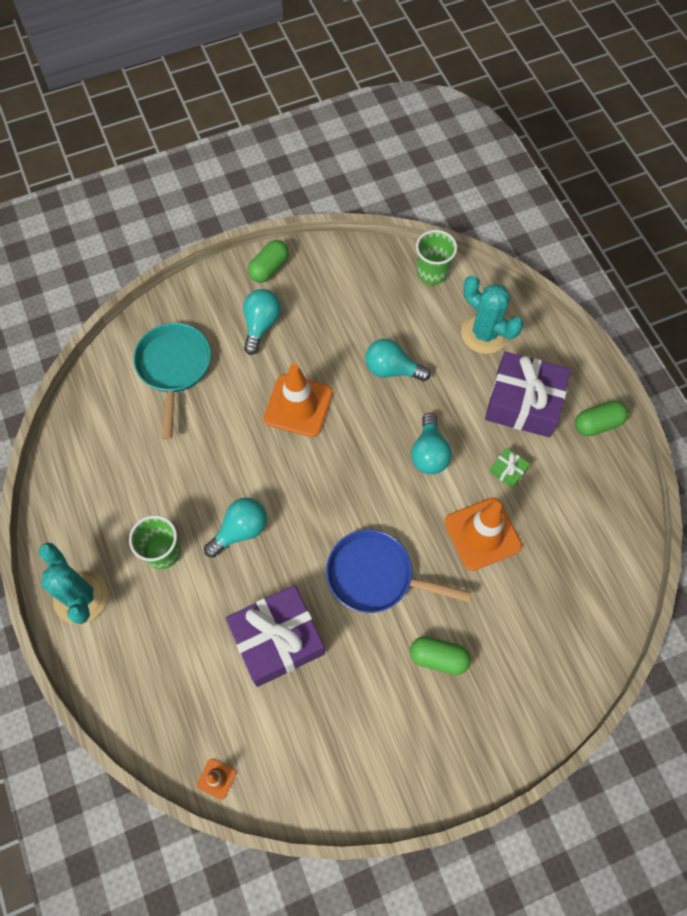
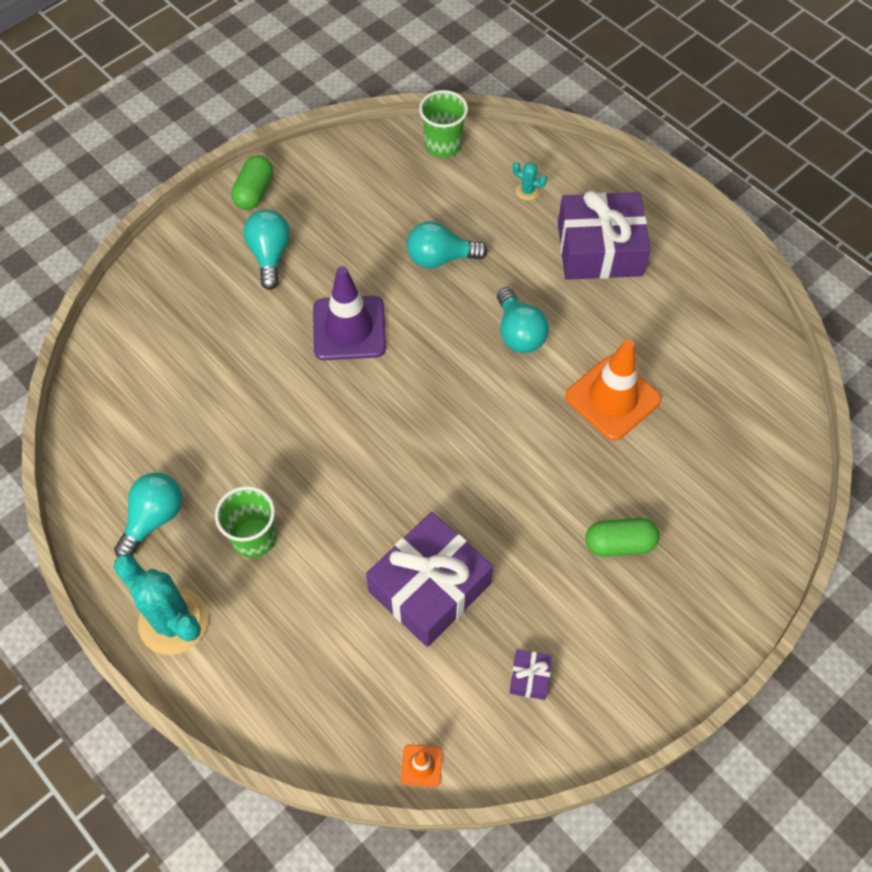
camera: 20 degrees left, 5 degrees down
turquoise pan [133,323,211,440] -> none
turquoise light bulb [204,498,267,558] -> turquoise light bulb moved to [114,473,182,557]
orange traffic cone [264,364,333,437] -> purple traffic cone [313,266,386,360]
blue pan [326,529,471,613] -> none
turquoise cactus [461,275,524,354] -> turquoise cactus [513,162,547,200], size x0.43
green gift [489,448,530,488] -> none
green capsule [575,401,628,436] -> none
none -> purple gift [510,650,552,700]

